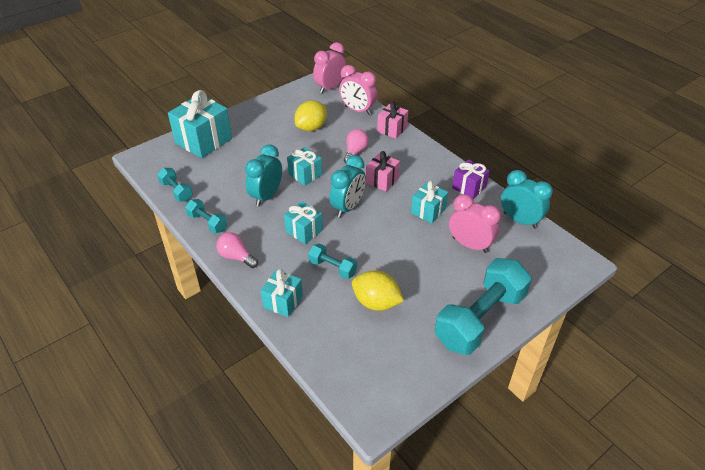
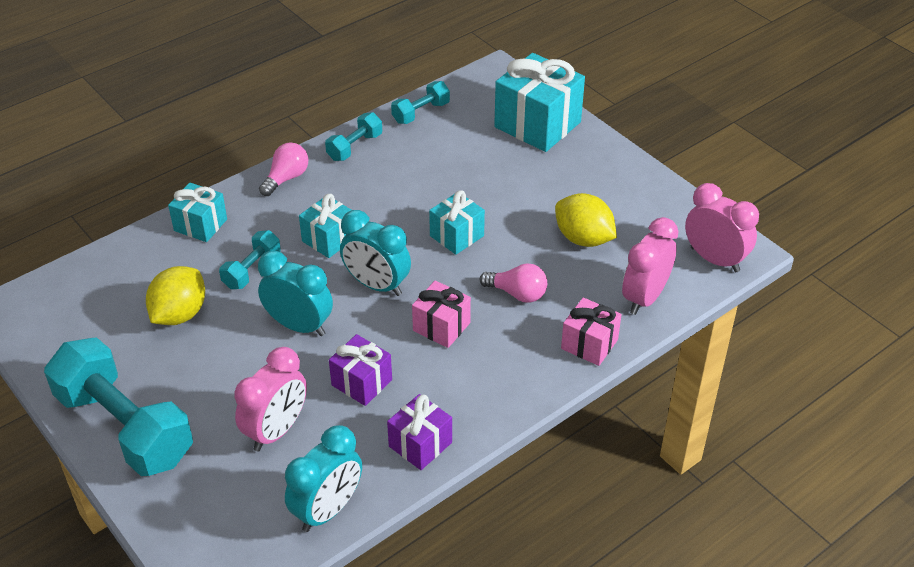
camera: 90 degrees right, 0 degrees up
turquoise clock [245,144,282,207] -> turquoise clock moved to [258,251,333,336]
turquoise gift [411,181,448,223] -> purple gift [329,334,392,406]

